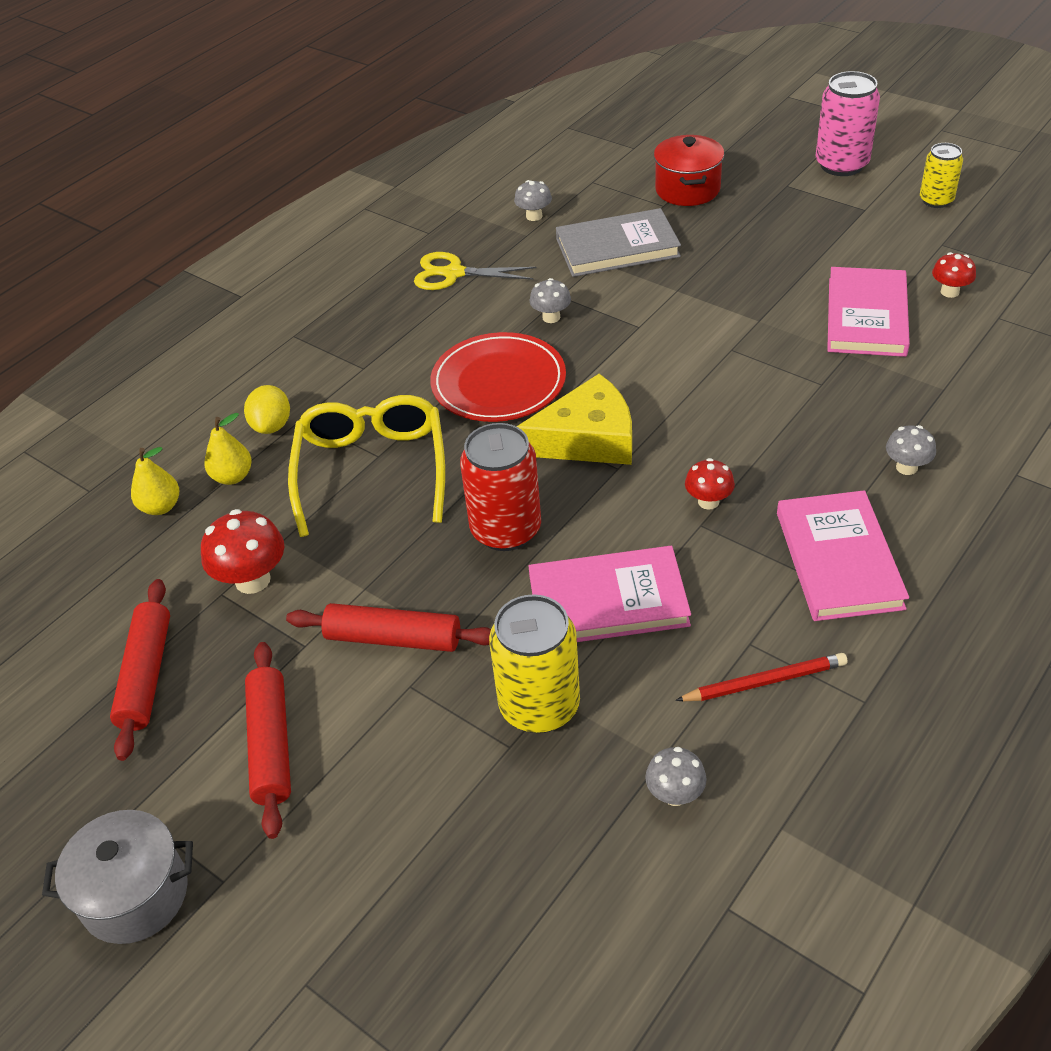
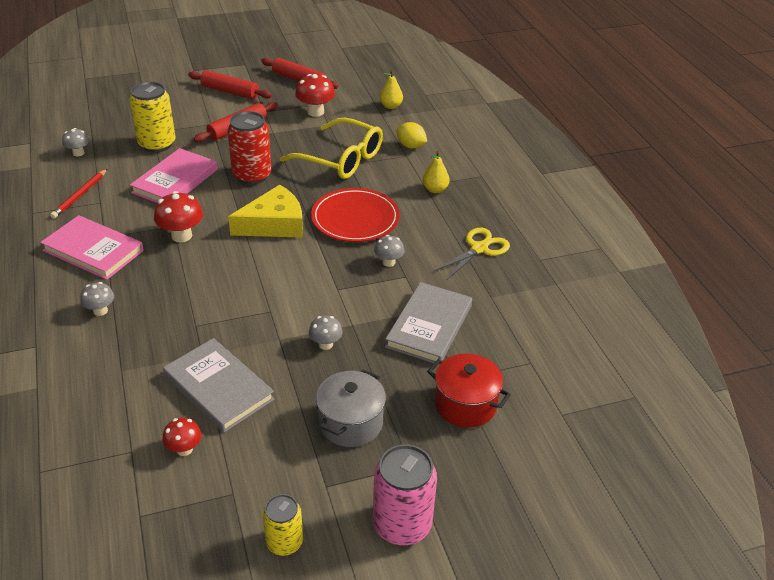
camera: 120 degrees right, 5 degrees down
grey pot [42,810,193,944] -> grey pot moved to [316,370,386,447]
yellow pear [204,413,252,485] -> yellow pear moved to [423,151,450,193]
grey mushroom [514,180,552,221] -> grey mushroom moved to [309,316,343,350]
yellow cheese [517,374,632,465] -> yellow cheese turned 135 degrees counterclockwise [228,185,303,238]
red mushroom [685,458,735,510] -> red mushroom [154,191,203,242], size x1.63
pink book [827,267,910,357] -> grey book [163,338,275,433]

